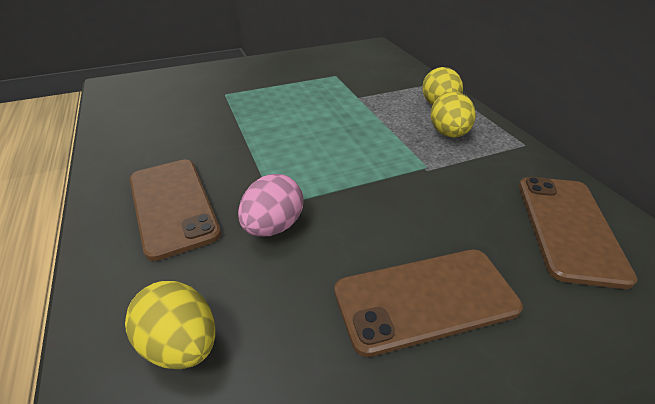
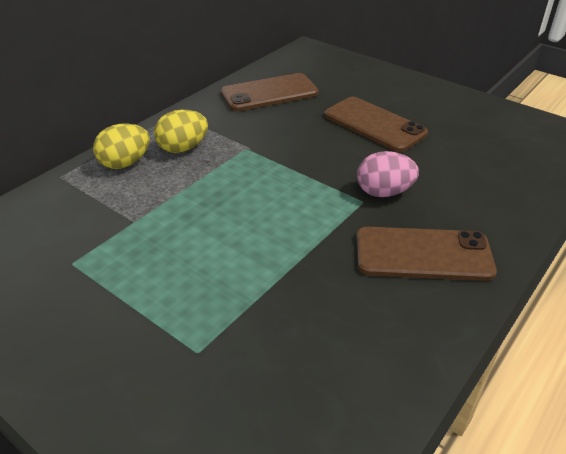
camera: 120 degrees left, 0 degrees up
yellow egg [125,281,215,369] -> none
brown phone [130,159,221,261] -> brown phone turned 60 degrees clockwise [357,227,497,281]

